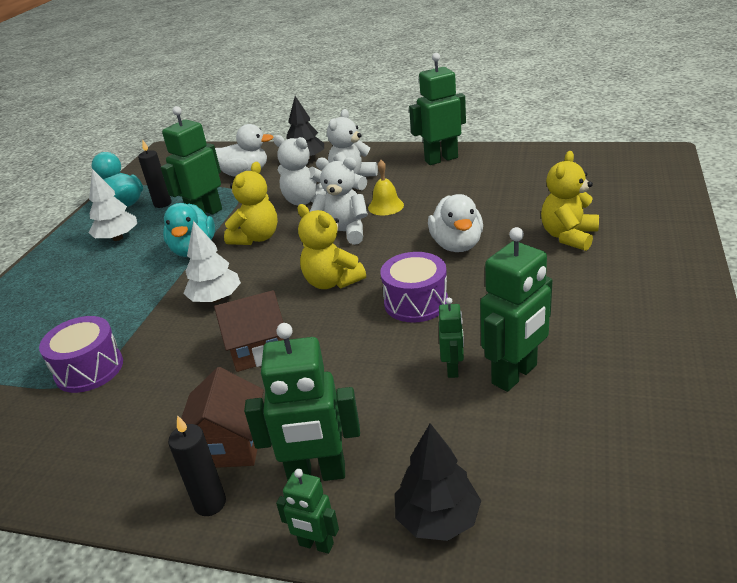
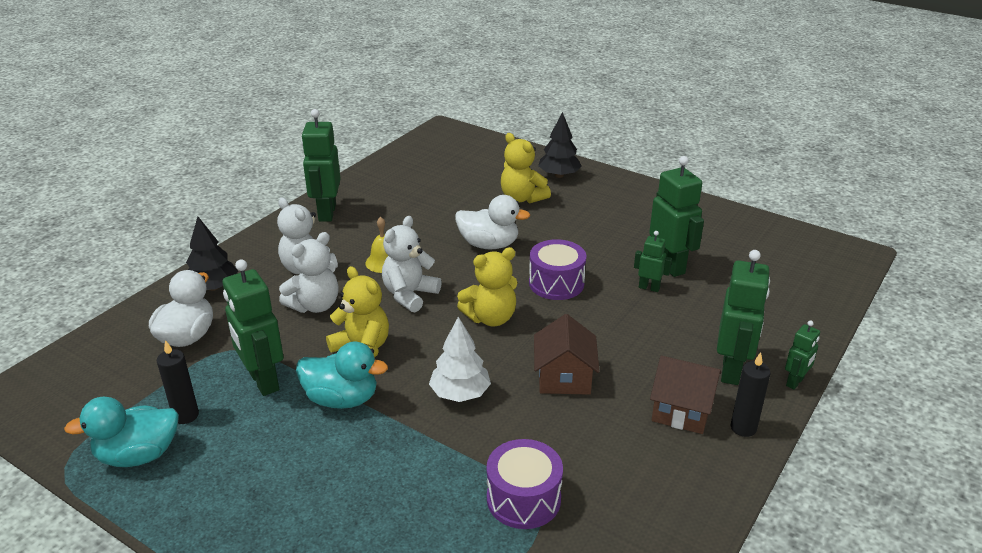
camera: 75 degrees left, 0 degrees up
white tree [88,169,137,241] -> none
black tree [395,423,481,541] -> black tree moved to [538,112,582,178]

